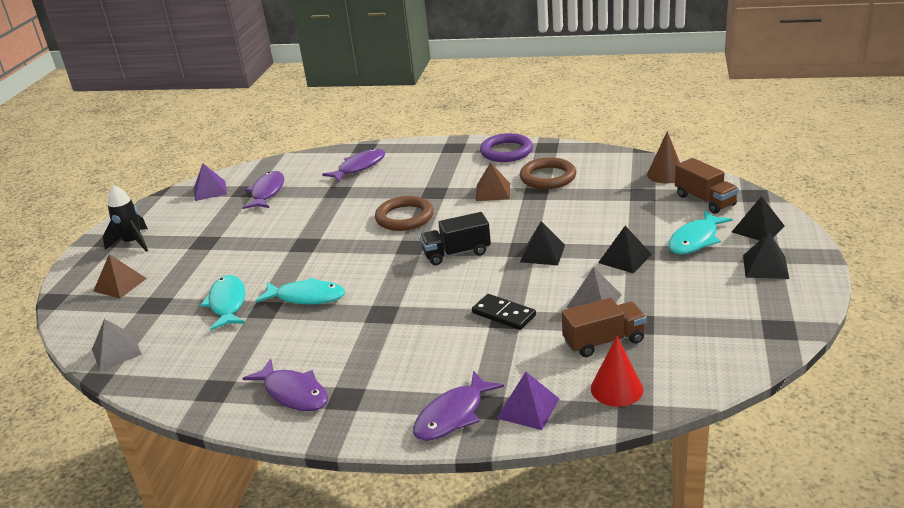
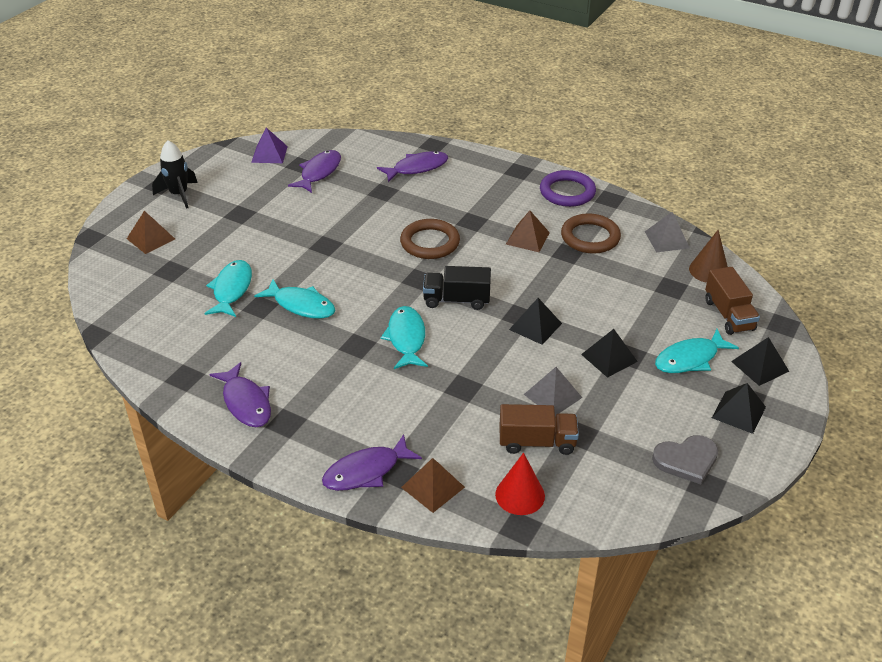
camera: 15 degrees right, 10 degrees up
grey pyramid [92,319,142,370] -> grey pyramid moved to [645,212,690,252]
black domino [472,294,536,330] -> none
purple pyramid [497,372,560,430] -> brown pyramid [401,458,465,513]
none -> turquoise fish [381,306,428,369]
none -> grey heart [652,435,718,485]

